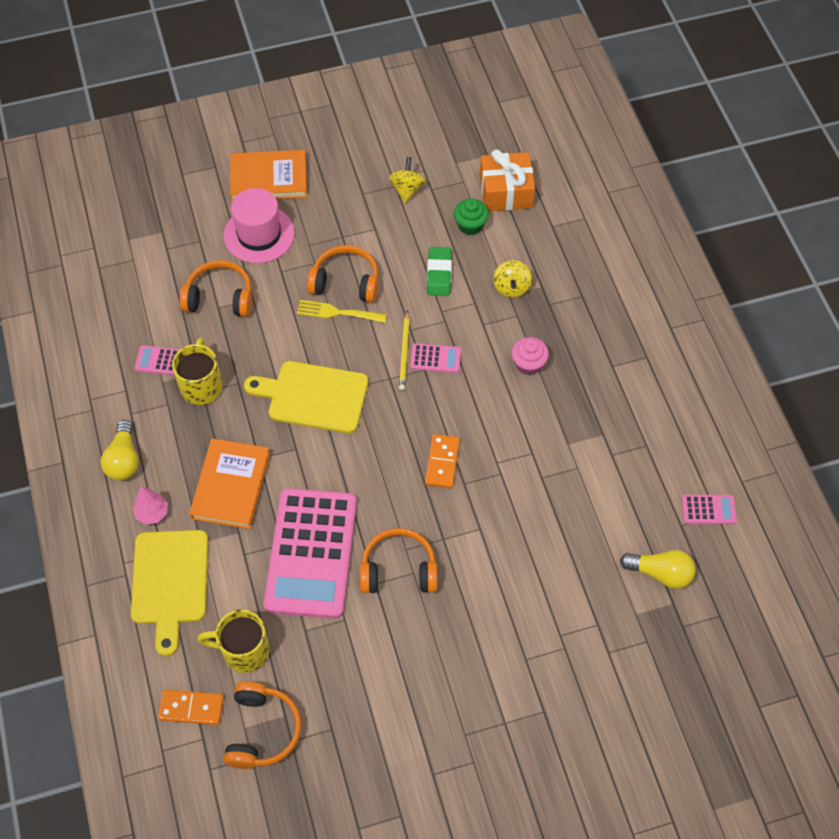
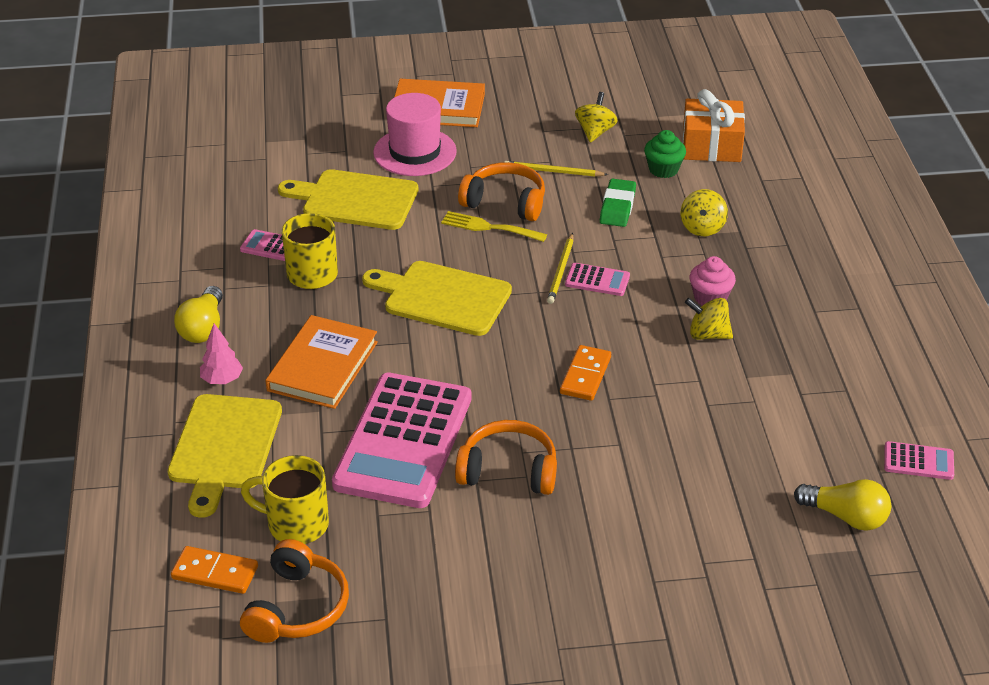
camera: 10 degrees right, 20 degrees down
orange headphones [180,260,252,317] -> yellow cutting board [278,169,418,230]
none -> yellow pencil [505,161,608,177]
none -> yellow spinning top [685,298,733,340]

